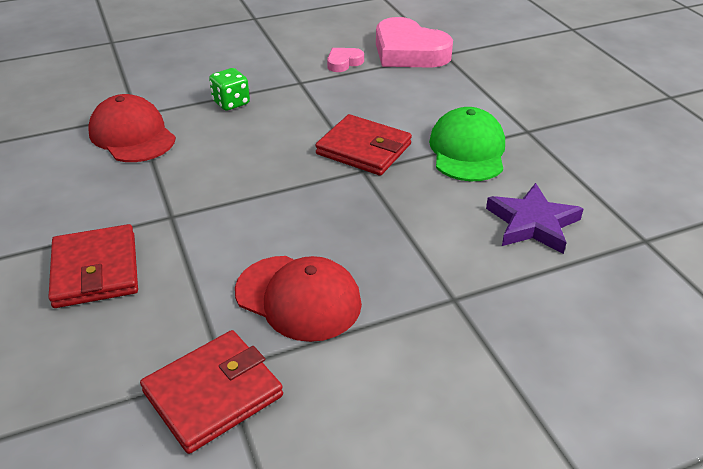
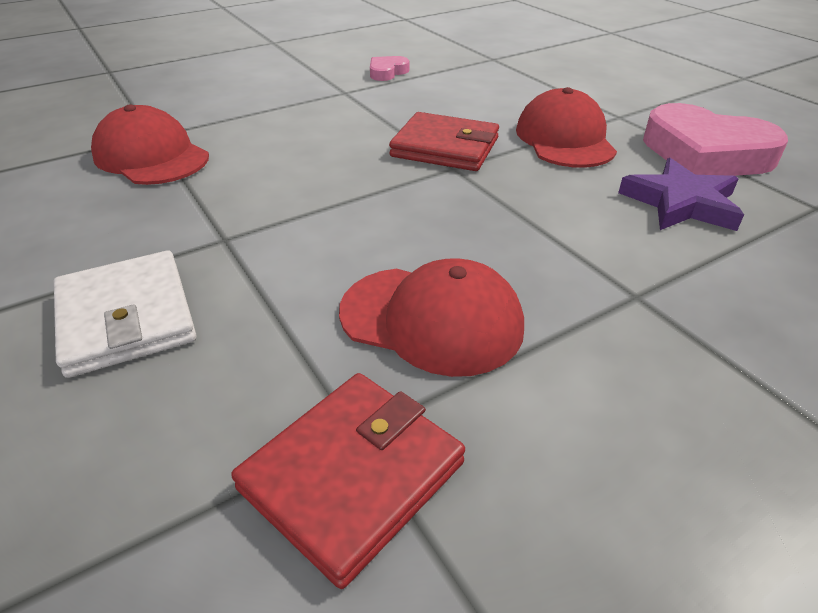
camera: 10 degrees left, 0 degrees up
red wallet [48,224,138,308] -> white wallet [54,251,197,378]
green dice [209,68,250,111] -> none
pink heart [376,17,453,68] -> pink heart moved to [643,103,788,176]
green cap [429,107,505,181] -> red cap [516,87,617,168]

